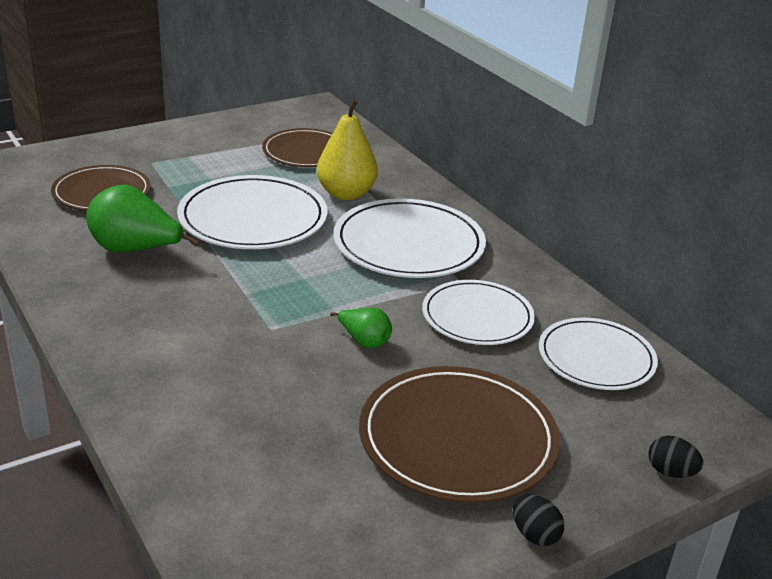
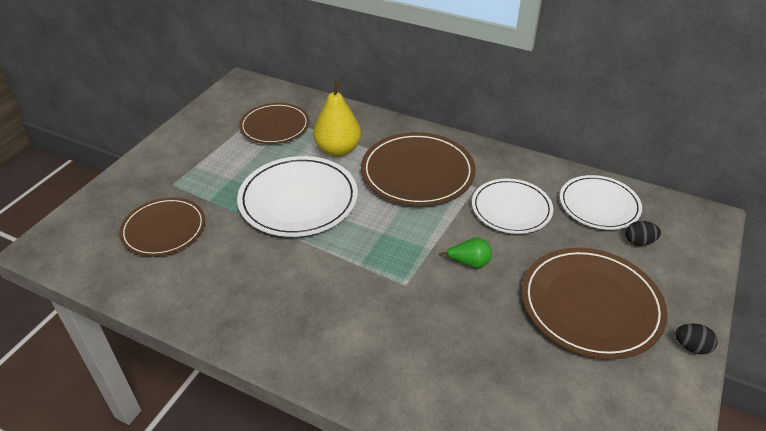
camera: 30 degrees left, 10 degrees up
green pear [86,185,199,253] -> none
white plate [334,198,486,278] -> brown plate [361,132,476,206]
black egg [648,436,703,478] -> black egg moved to [625,221,661,246]

